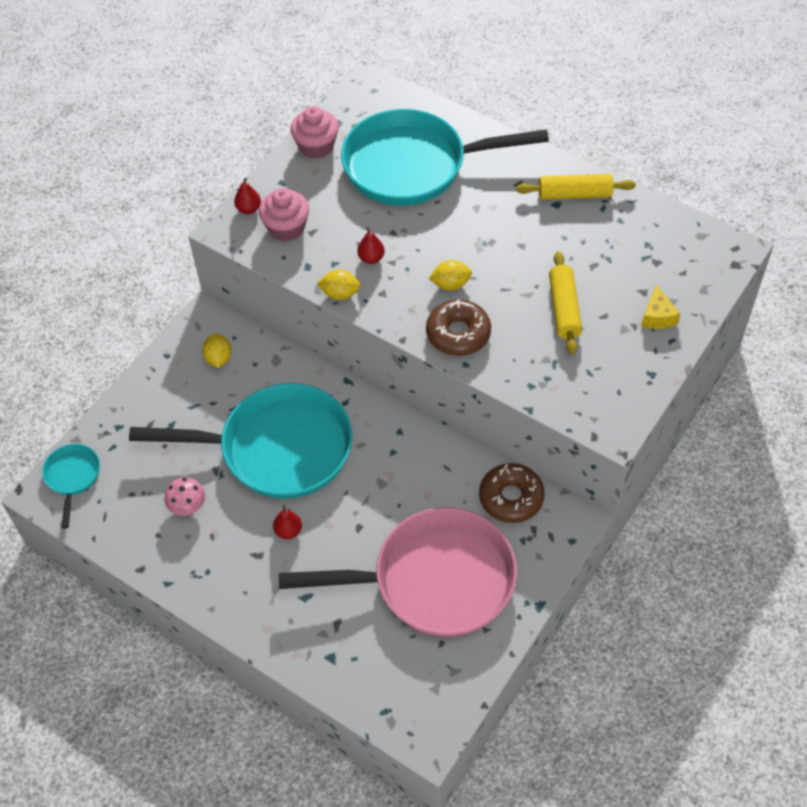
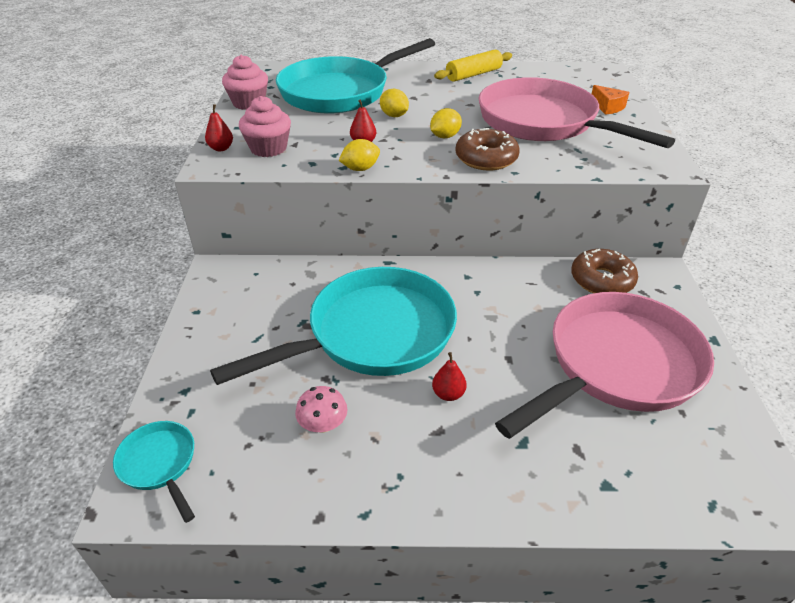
camera: 35 degrees left, 15 degrees down
yellow lemon [202,333,232,368] -> yellow lemon moved to [380,89,409,117]
yellow rolling pin [549,251,582,355] -> pink pan [479,77,675,148]
yellow cheese [641,285,681,329] -> orange cheese [592,85,629,115]

